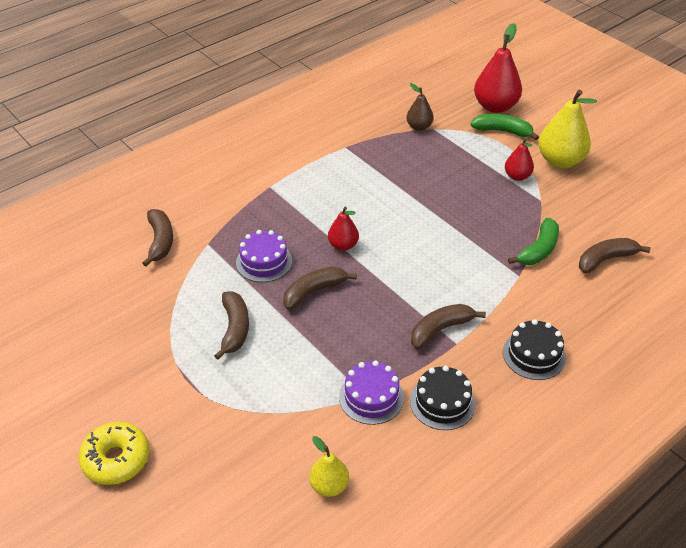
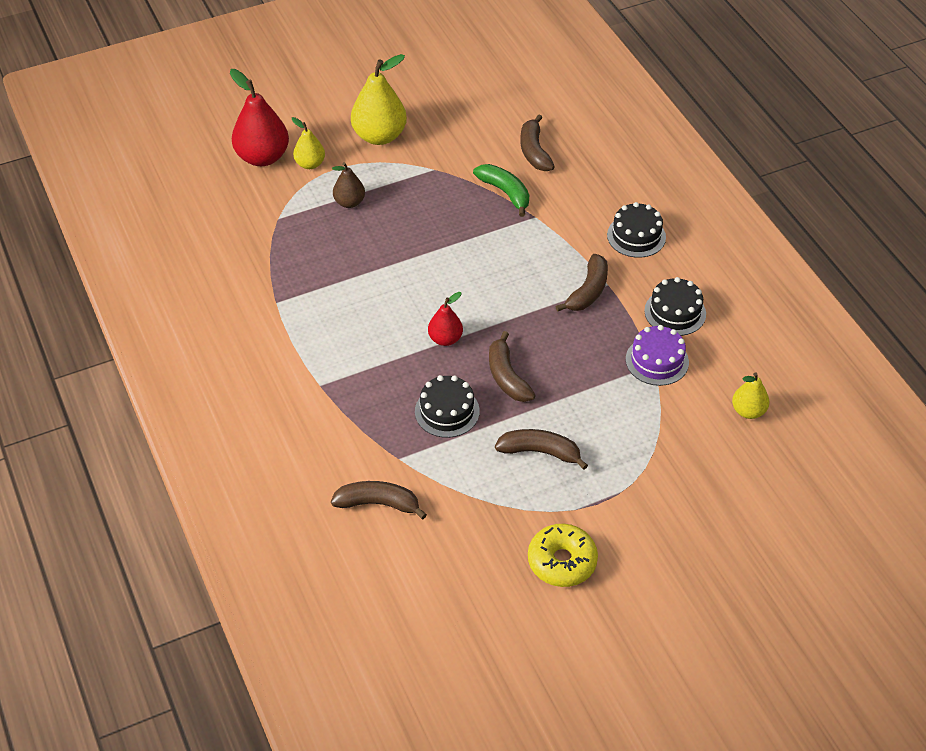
camera: 75 degrees left, 5 degrees up
yellow donut [78,422,149,485] -> yellow donut moved to [528,524,598,587]
purple cake [236,230,292,282] -> black cake [415,375,480,438]
brown pear [406,83,434,131] -> brown pear moved to [332,162,365,208]
brown banana [411,304,486,349] -> brown banana turned 135 degrees counterclockwise [556,254,608,312]
green banana [470,114,539,140] -> yellow pear [292,117,325,169]
red pear [505,138,534,181] -> none

